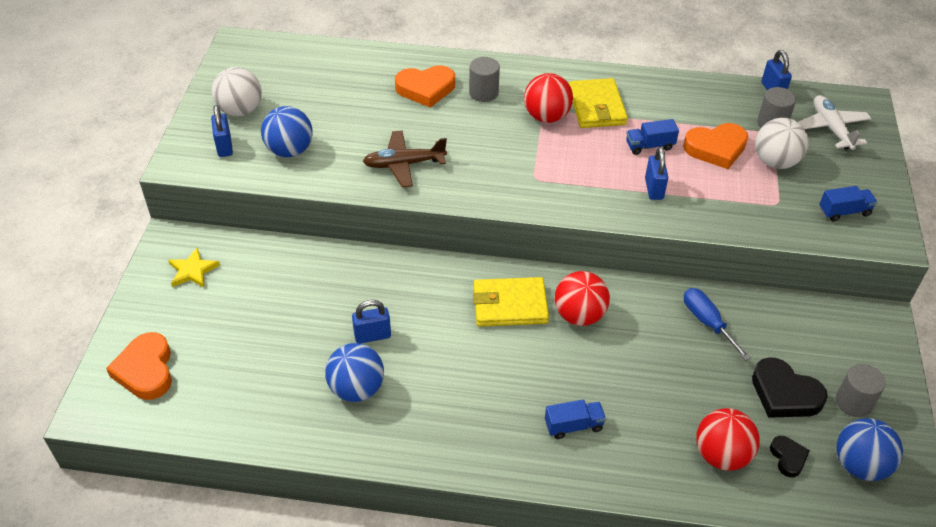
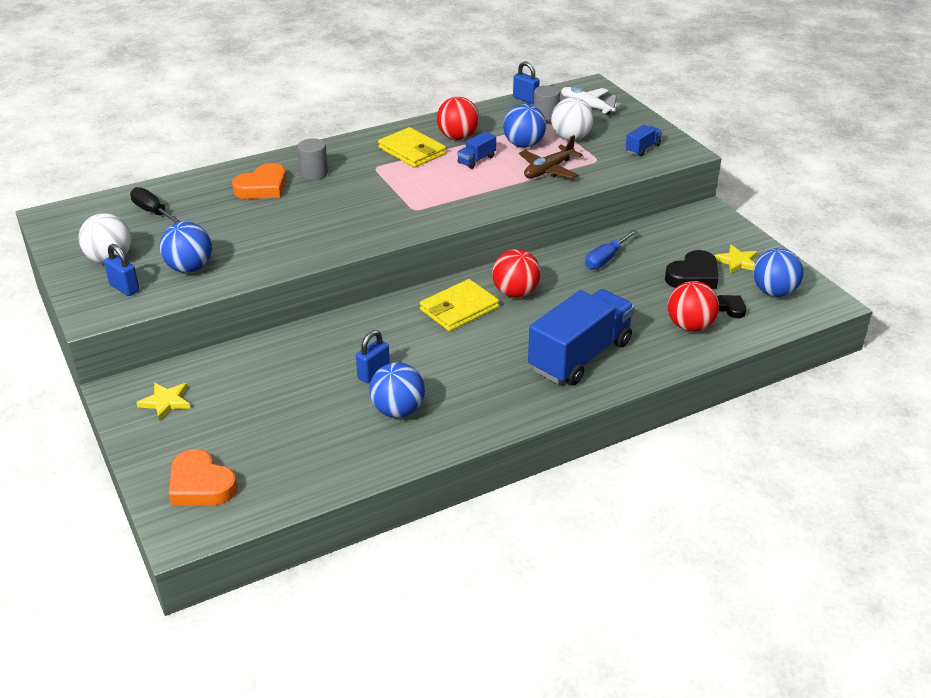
camera: 35 degrees left, 10 degrees down
brown plane [363,130,447,188] -> brown plane moved to [519,135,583,179]
red ball [524,73,573,123] -> red ball moved to [437,97,479,140]
blue truck [545,399,606,439] -> blue truck [528,289,635,386], size x2.36
blue padlock [645,147,668,200] -> none
orange heart [683,123,748,169] -> blue ball [503,104,546,148]
blue screwdriver [684,288,751,361] -> blue screwdriver turned 75 degrees counterclockwise [585,230,638,269]
black heart [752,357,828,418] -> black heart turned 45 degrees counterclockwise [665,250,719,289]
grey cylinder [836,364,886,417] -> yellow star [714,245,757,274]
none -> black screwdriver [130,187,182,223]

